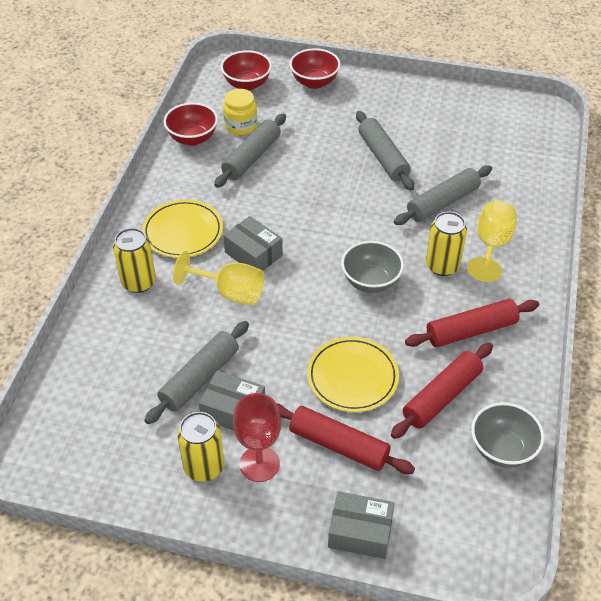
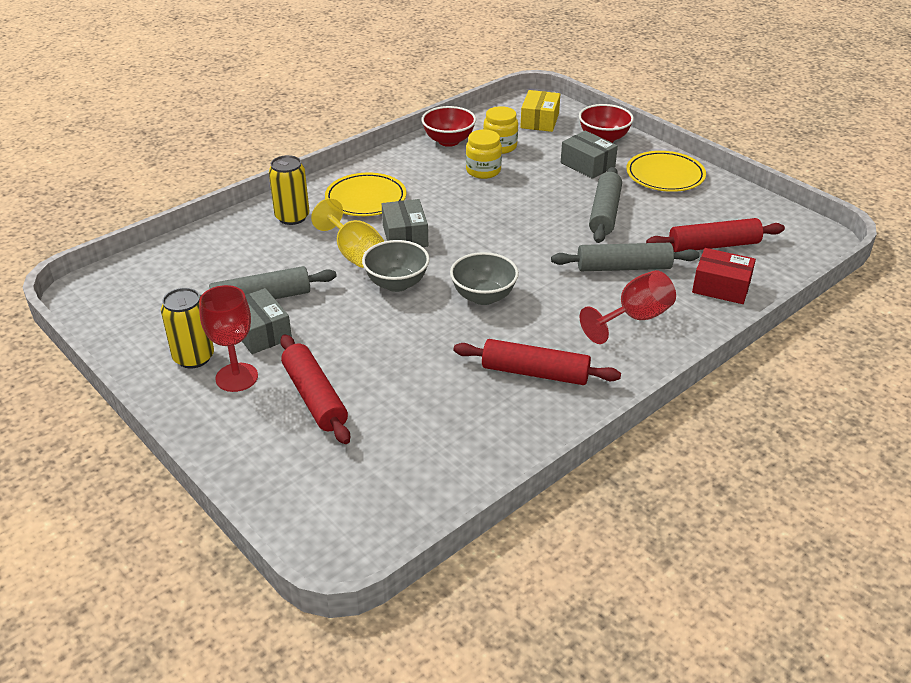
camera: 35 degrees right, 10 degrees down
grey rolling pin [214,114,286,188] -> yellow jar [466,130,502,179]
red bowl [221,50,272,91] -> yellow box [520,90,560,132]
yellow plate [307,337,399,412] -> yellow plate moved to [626,151,706,192]
grey box [328,491,395,559] -> grey box moved to [561,130,618,179]
red rolling pin [391,343,493,439] -> red rolling pin moved to [646,218,785,252]
yellow can [426,211,467,276] -> none
yellow goblet [467,200,517,282] -> red goblet [579,270,676,344]
grey bowl [471,402,544,468] -> grey bowl moved to [362,240,430,292]
none -> red box [692,248,756,304]

